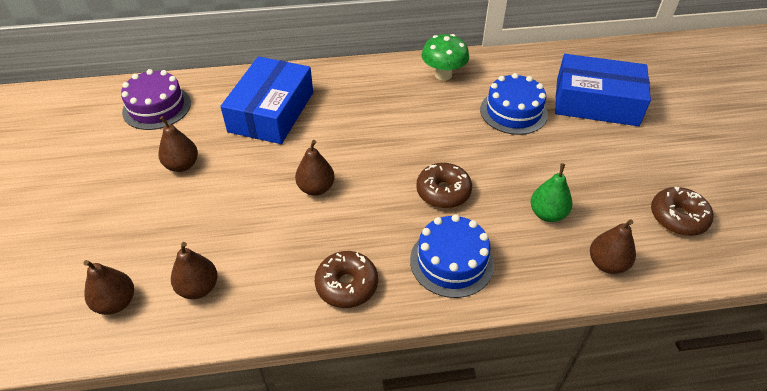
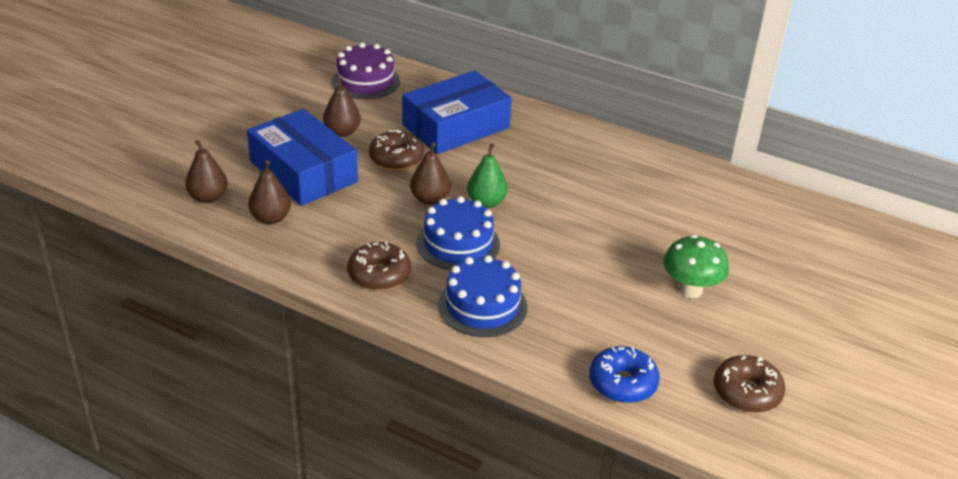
camera: 35 degrees right, 10 degrees down
brown donut [416,163,472,208] -> brown donut moved to [369,130,424,171]
green mushroom [421,34,469,81] -> green mushroom moved to [663,235,729,298]
blue cake [480,73,548,135] -> blue cake moved to [417,196,500,270]
green pear [531,163,573,222] -> green pear moved to [467,143,508,208]
blue box [555,54,651,126] -> blue box moved to [247,109,358,206]
brown pear [590,219,636,274] -> blue donut [589,346,660,403]

